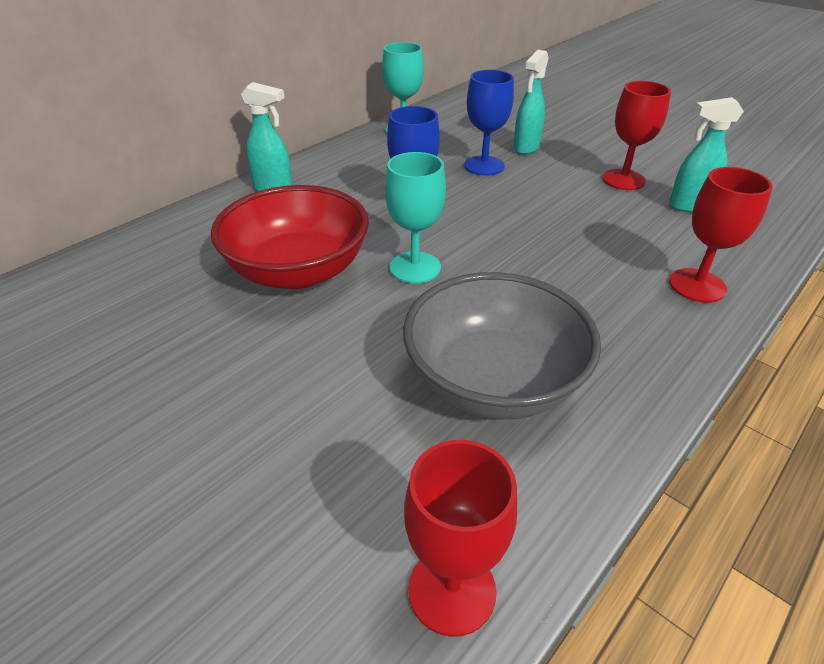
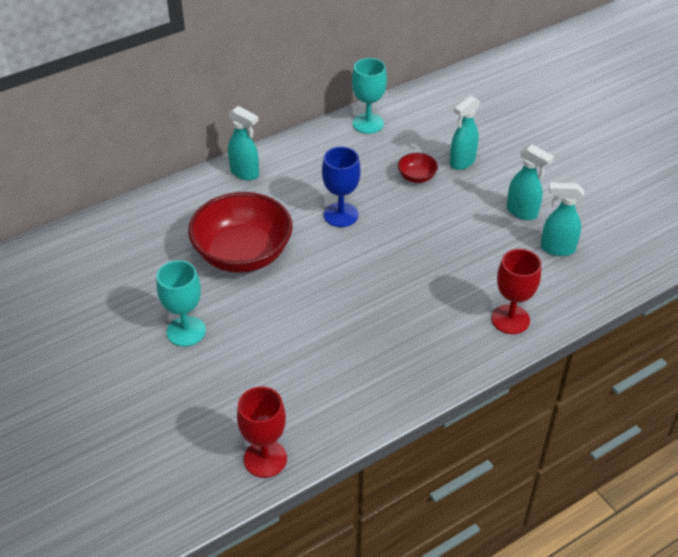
camera: 15 degrees right, 5 degrees up
turquoise goblet [385,152,446,283] -> turquoise goblet moved to [157,260,206,347]
grey bowl [403,272,601,419] -> none
blue goblet [464,70,514,176] -> red bowl [398,153,438,183]
red goblet [602,81,671,190] -> turquoise spray bottle [507,144,554,220]

